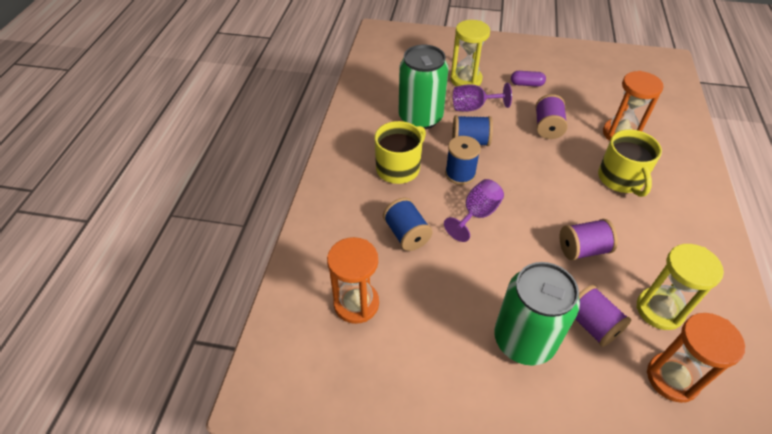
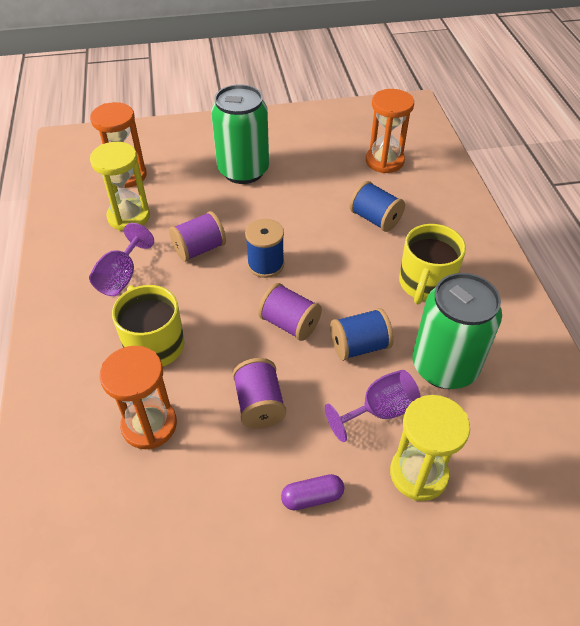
camera: 160 degrees right, 0 degrees up
purple goblet [444,179,504,242] -> purple goblet moved to [89,223,154,296]
blue spool [445,136,481,185] -> blue spool moved to [245,219,284,278]
purple spool [575,285,632,347] -> purple spool moved to [258,283,322,341]

